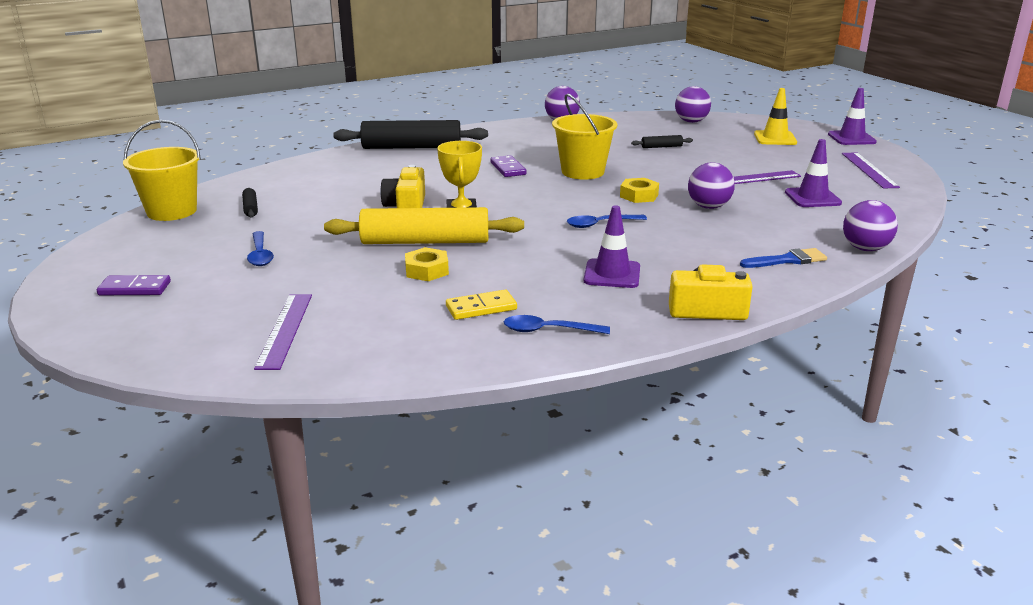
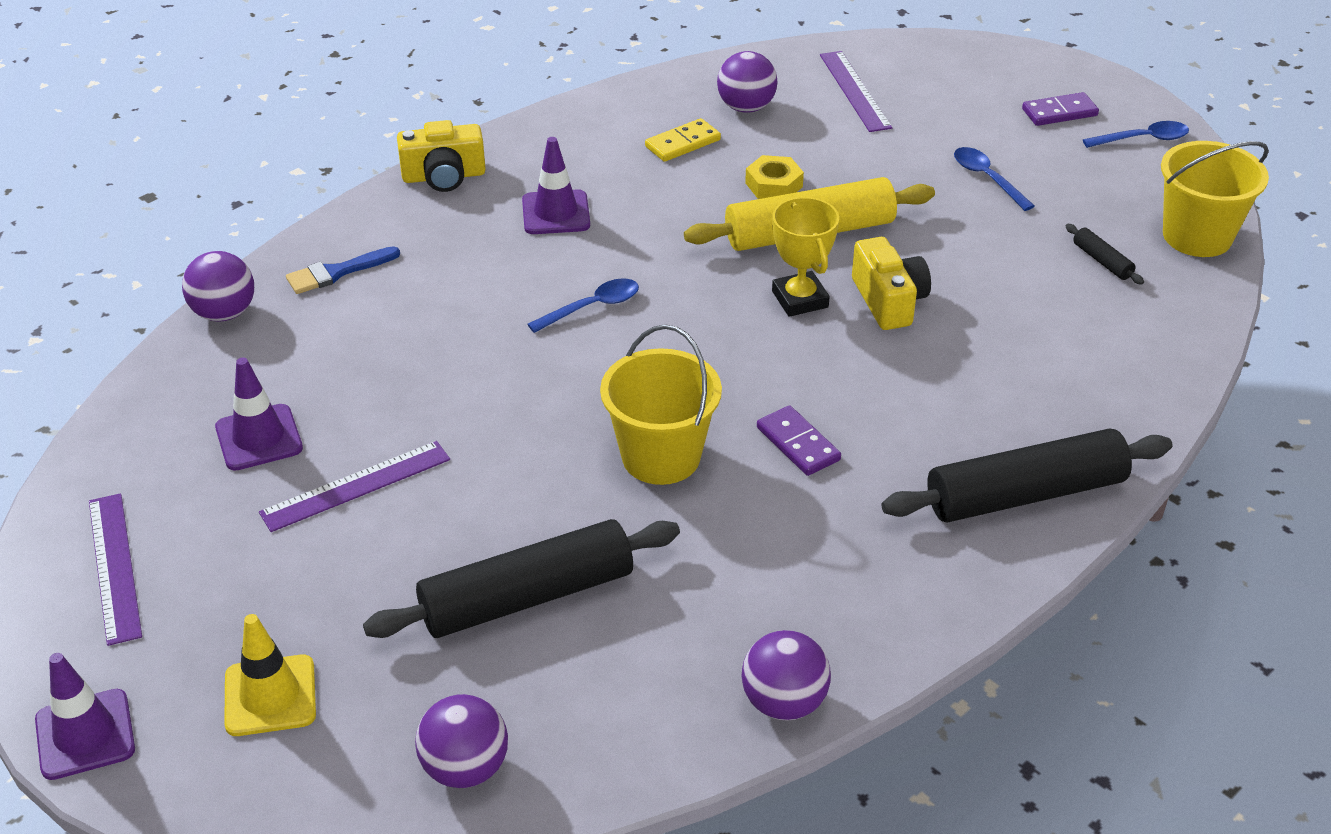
camera: 165 degrees right, 15 degrees up
blue spoon [504,315,610,334] -> blue spoon moved to [1083,121,1189,148]
yellow nut [620,178,659,203] -> none
black rolling pin [631,135,693,148] -> black rolling pin [363,519,680,638], size x2.41
purple ball [688,163,735,209] -> purple ball moved to [717,51,778,113]

